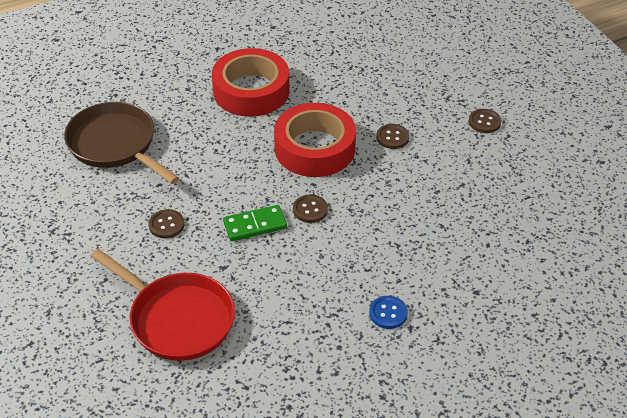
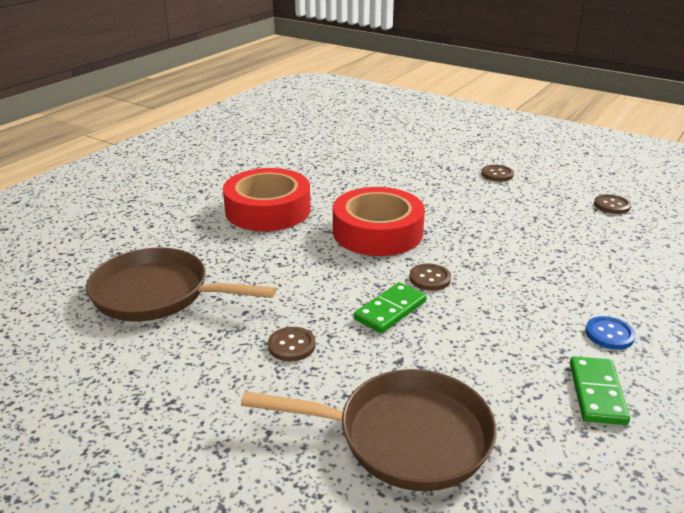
camera: 30 degrees left, 15 degrees down
red pan [90,249,235,361] -> brown pan [241,369,497,491]
brown button [376,124,409,149] -> brown button moved to [594,194,631,214]
none -> green domino [570,356,630,425]

